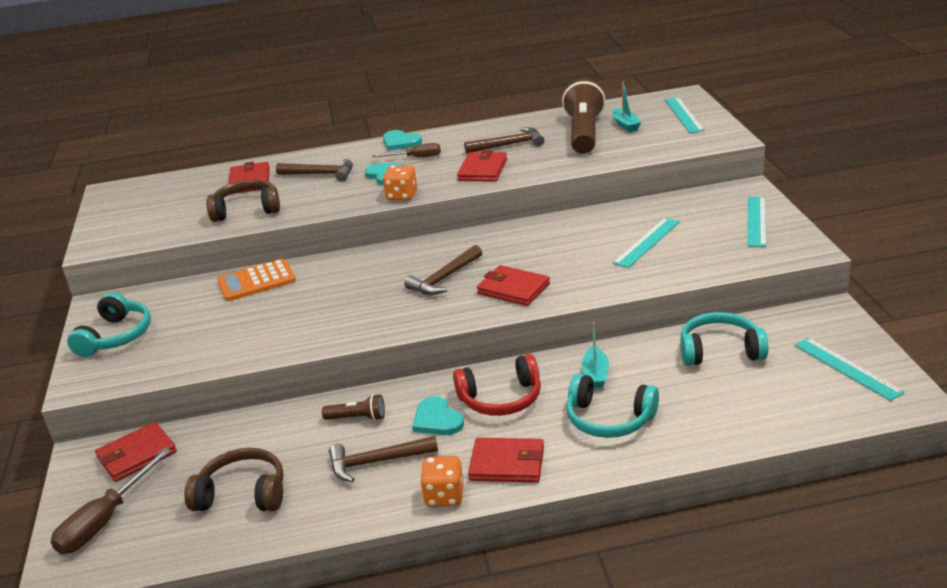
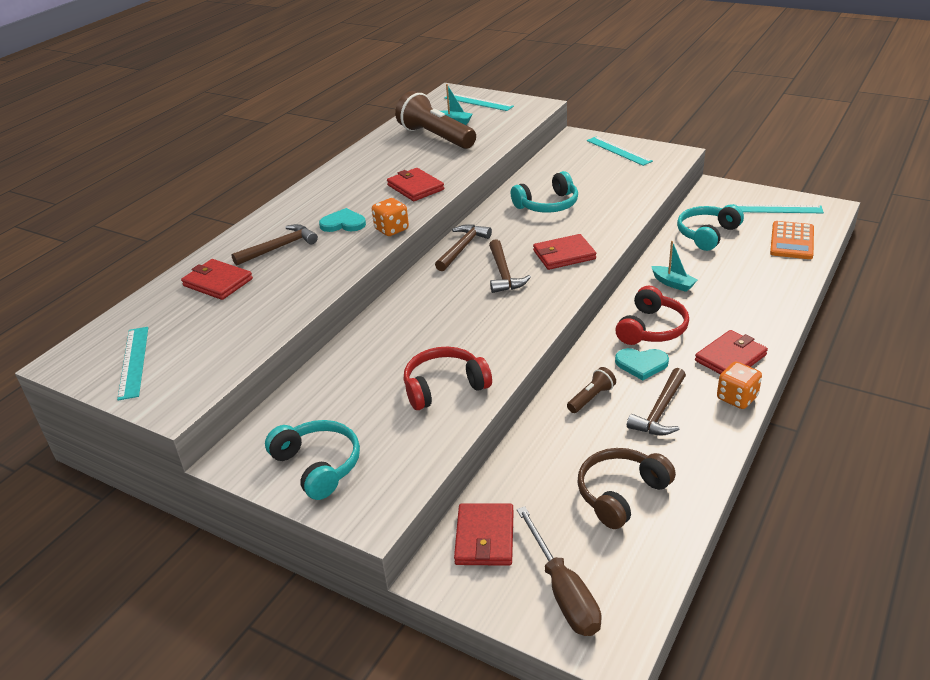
camera: 50 degrees left, 5 degrees up
brown headphones [206,179,280,222] -> none
orange calculator [217,259,296,301] -> orange calculator moved to [770,221,814,259]
brown screwdriver [373,143,441,157] -> none
turquoise heart [383,130,422,151] -> none
brown hammer [464,127,544,154] -> brown hammer moved to [435,224,492,271]
turquoise headphones [566,374,659,438] -> turquoise headphones moved to [511,171,578,213]
turquoise ruler [613,218,680,268] -> turquoise ruler moved to [117,327,148,400]
none -> red headphones [404,347,492,410]

